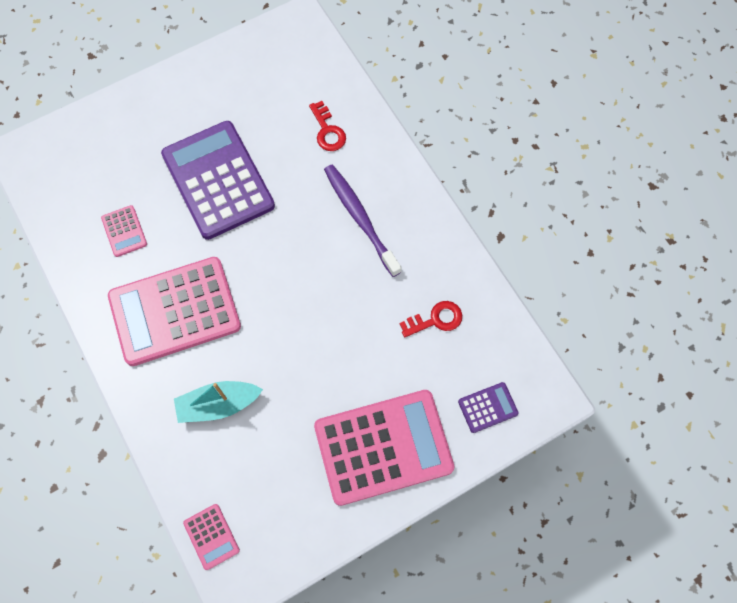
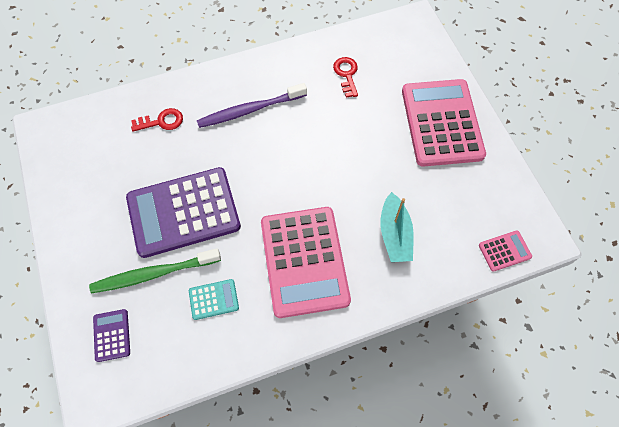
camera: 80 degrees left, 5 degrees down
pink calculator [101,205,147,257] -> turquoise calculator [189,279,239,320]
purple calculator [458,382,519,433] -> purple calculator moved to [93,309,130,362]
none -> green toothbrush [89,248,221,293]

